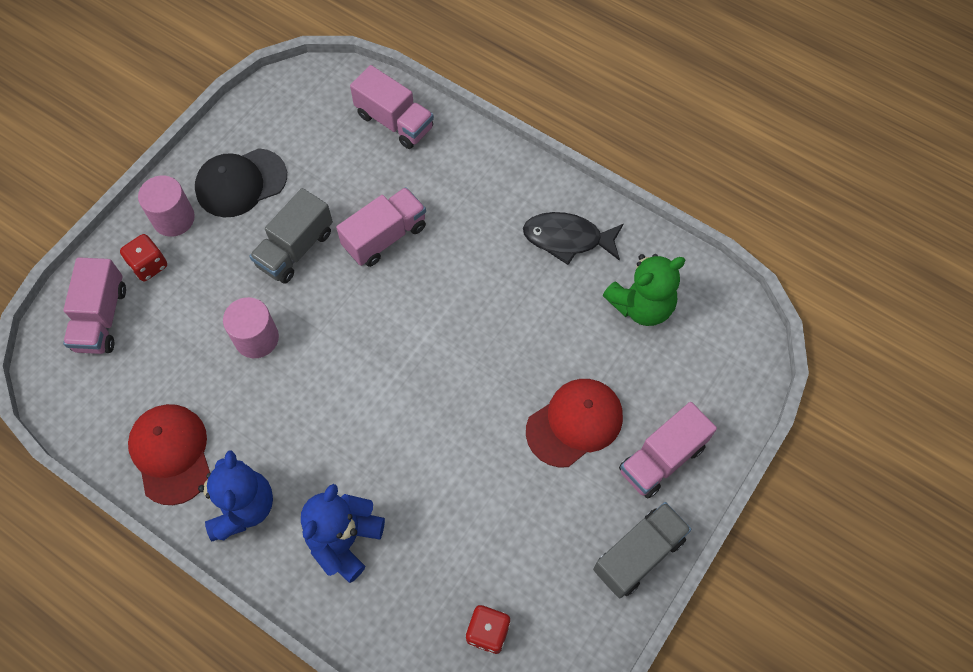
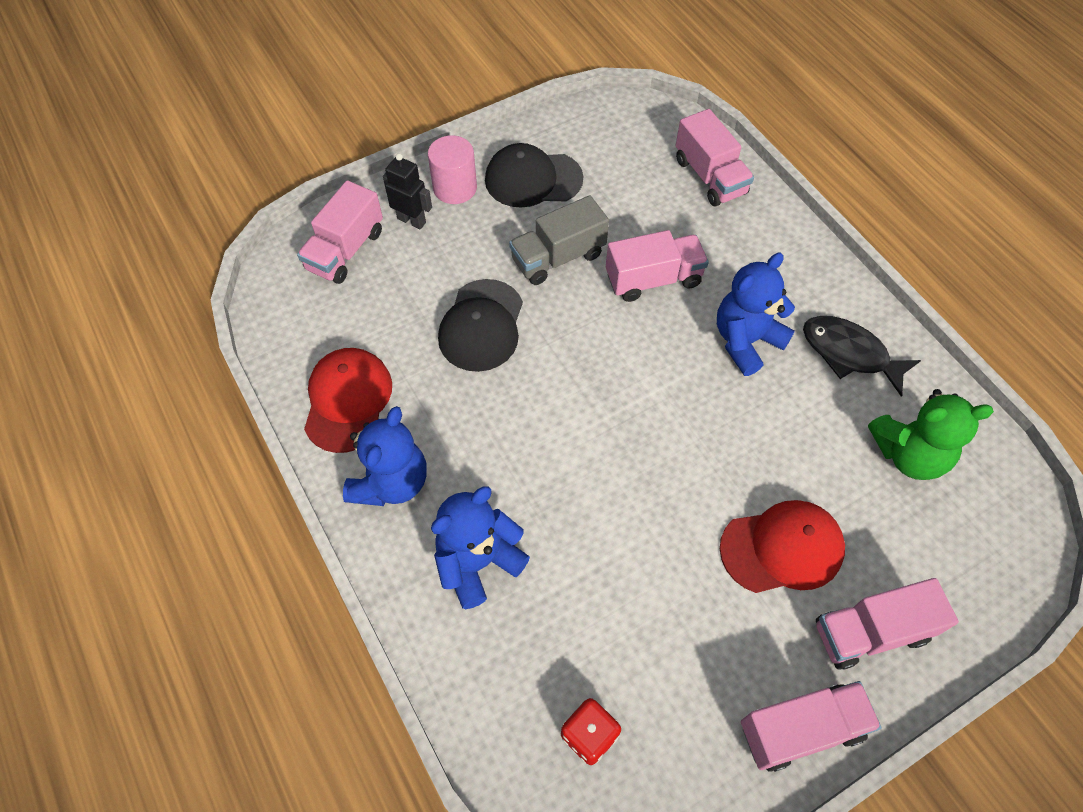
camera: 25 degrees right, 5 degrees down
red dice [120,234,167,281] -> black robot [383,153,432,229]
pink cylinder [223,297,279,358] -> black cap [438,279,523,372]
grey truck [593,502,691,598] -> pink truck [741,681,881,772]
none -> blue teddy bear [717,253,795,376]

